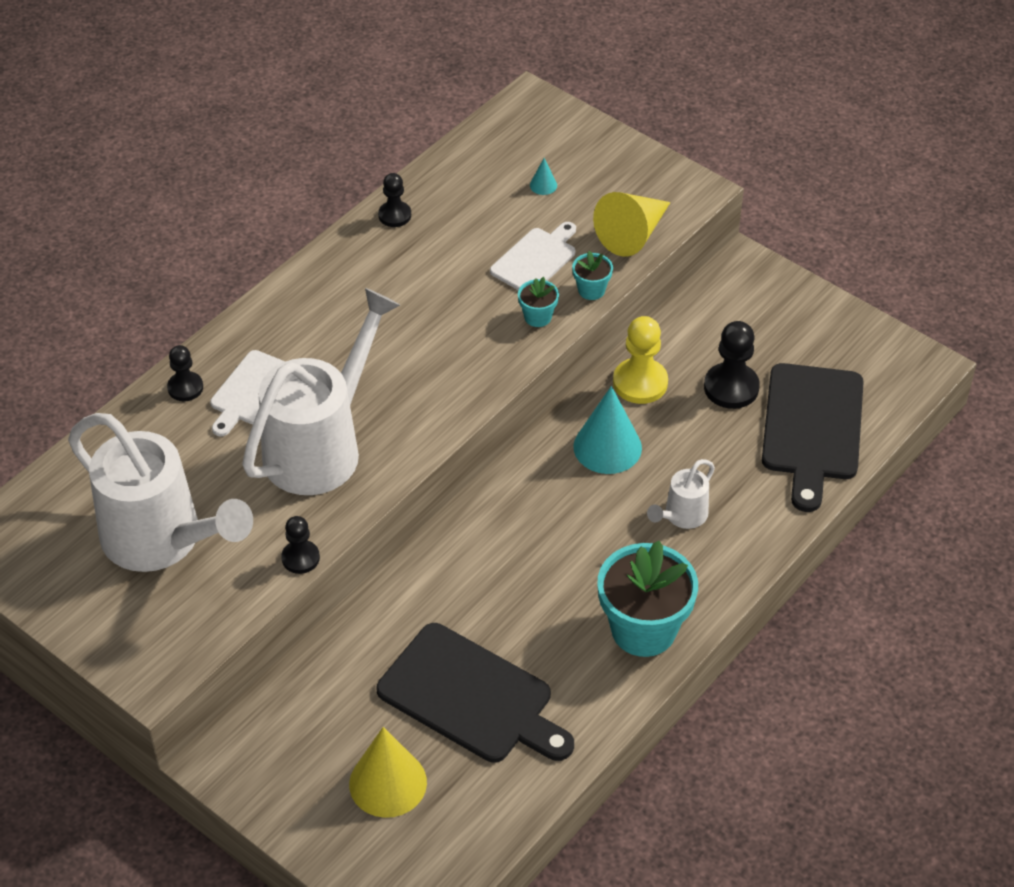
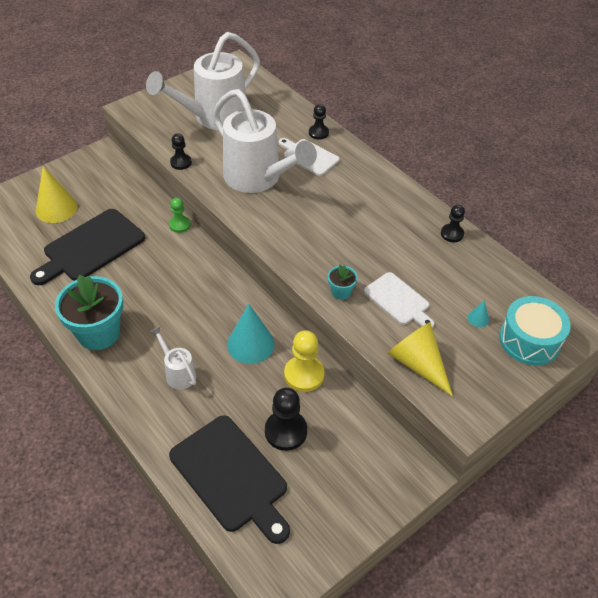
camera: 100 degrees right, 0 degrees up
turquoise flower pot [572,251,613,300] -> none
black cutting board [762,363,864,512] -> black cutting board turned 150 degrees counterclockwise [169,415,290,544]
none -> green pawn [169,198,191,233]
none -> turquoise drum [499,296,571,365]

